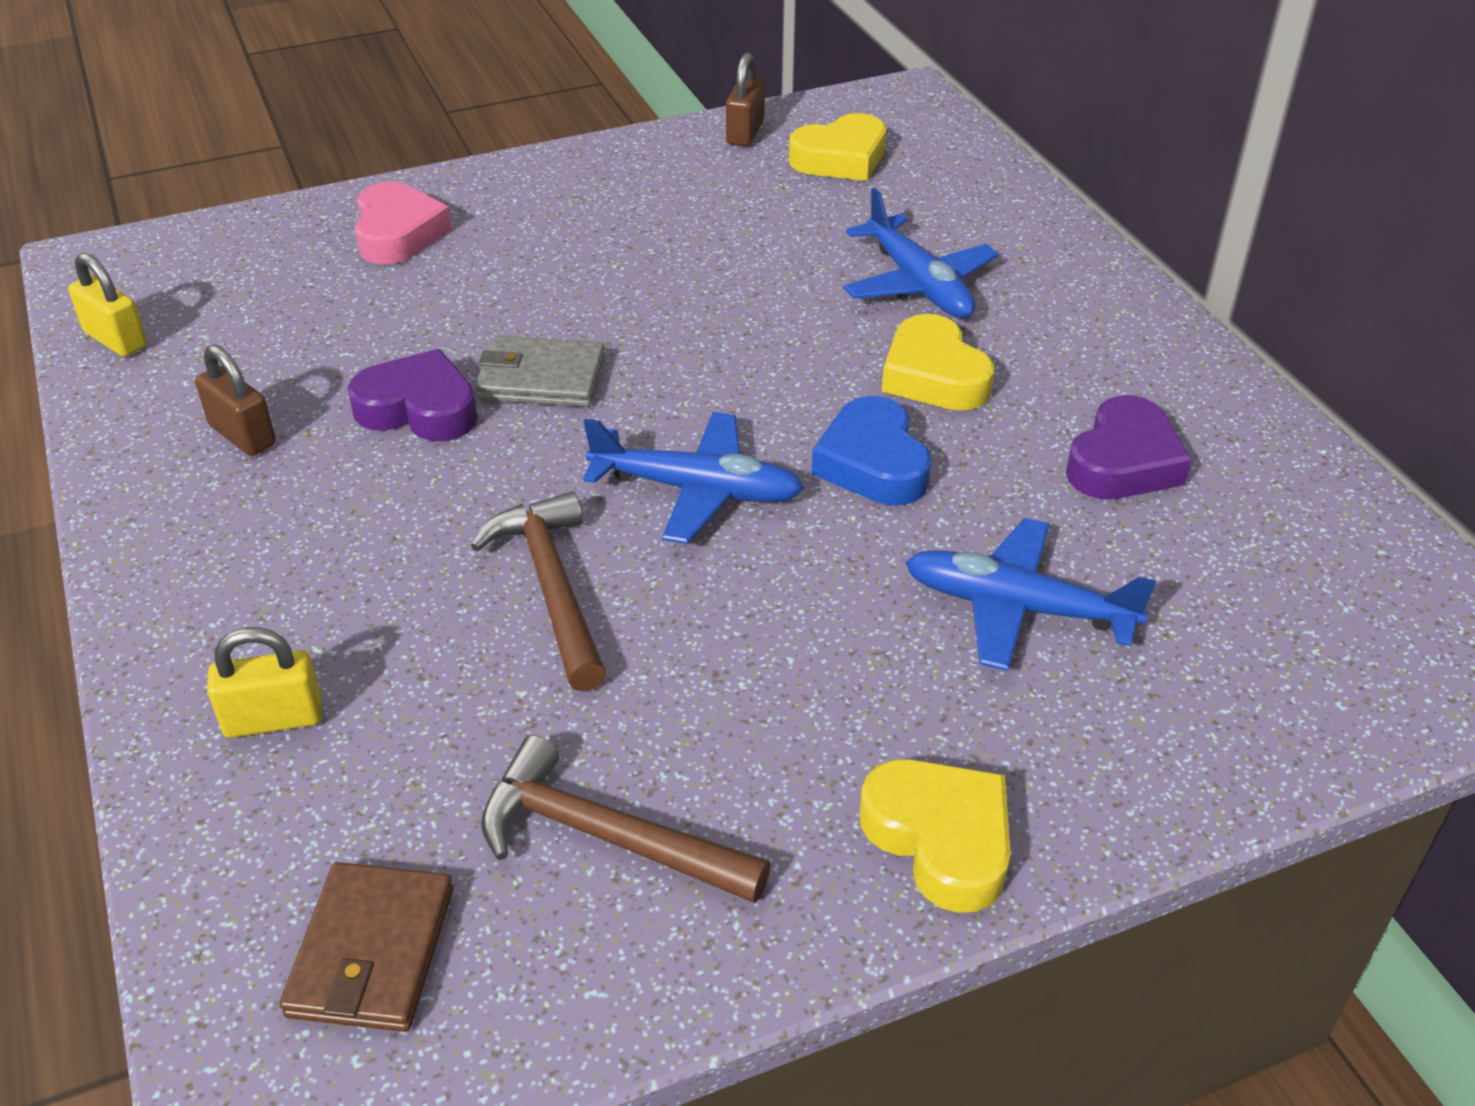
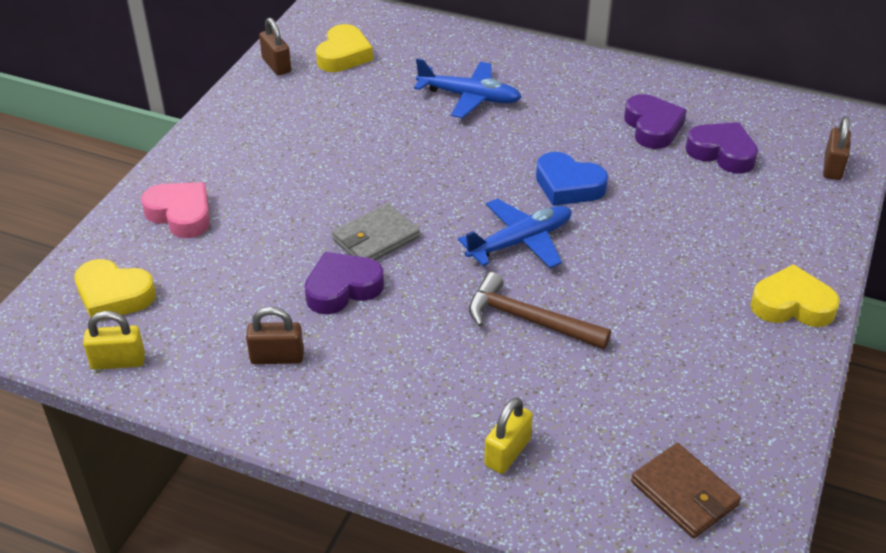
camera: 45 degrees left, 0 degrees up
brown hammer [481,735,771,903] -> none
yellow heart [882,314,994,411] -> yellow heart moved to [75,259,156,321]
blue plane [905,518,1156,671] -> none
none -> purple heart [686,122,758,173]
none -> brown padlock [823,117,851,180]

